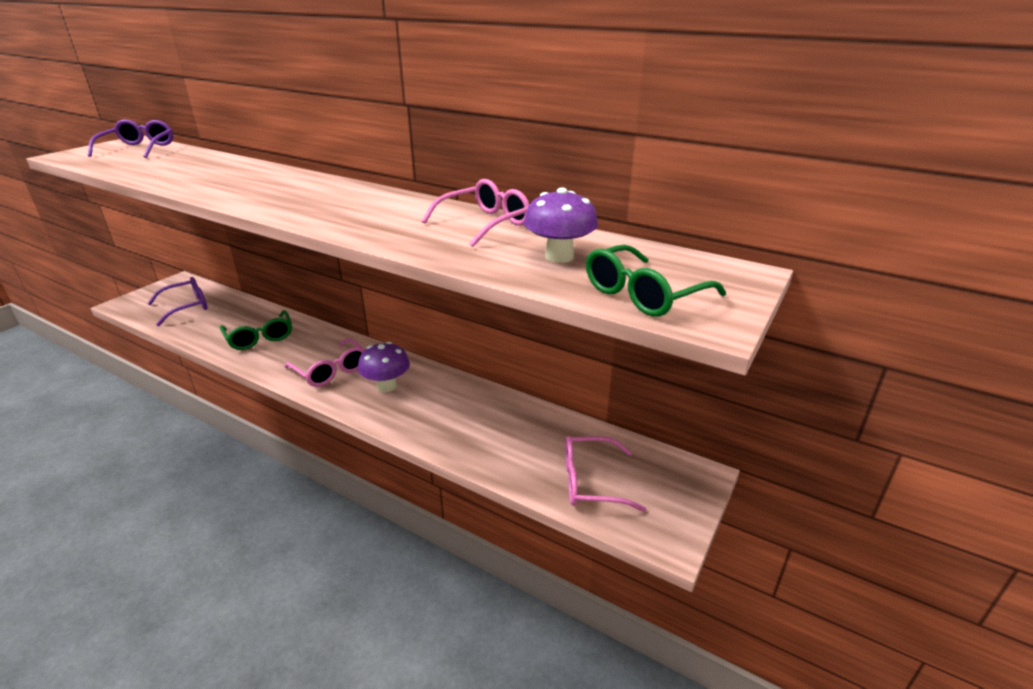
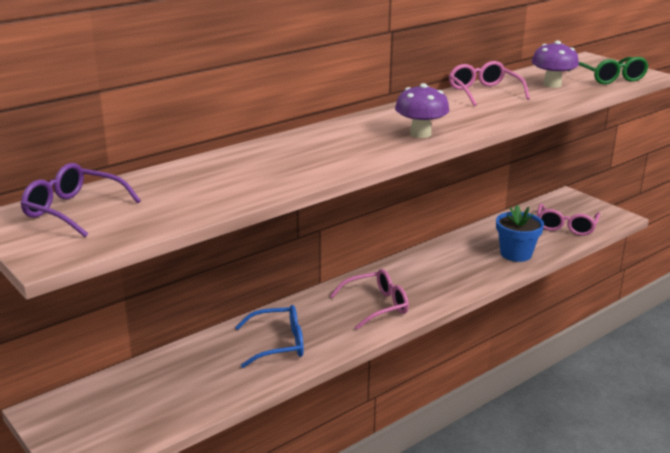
camera: 70 degrees left, 5 degrees down
purple glasses [147,277,208,326] -> none
green glasses [220,310,292,350] -> blue glasses [235,305,304,368]
purple mushroom [358,342,410,392] -> purple mushroom moved to [395,83,450,138]
none -> blue flower pot [496,205,544,262]

